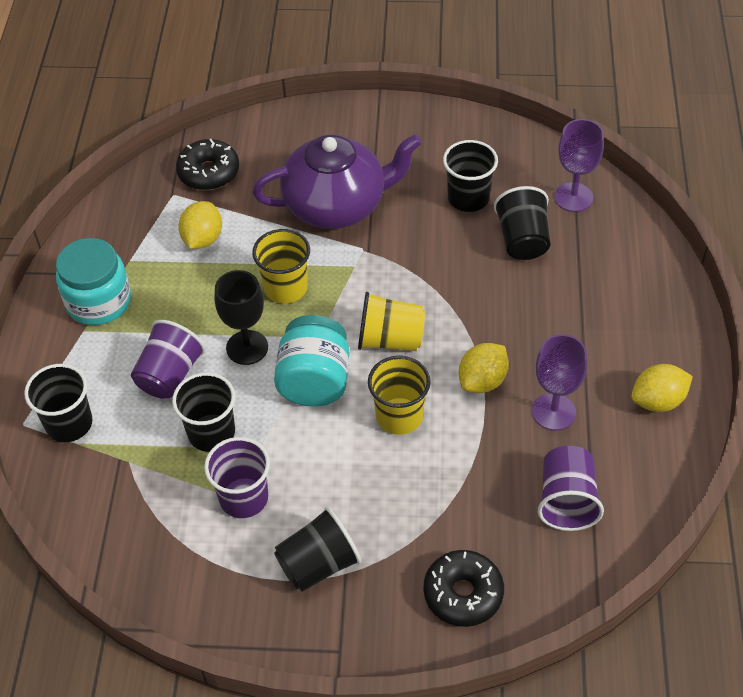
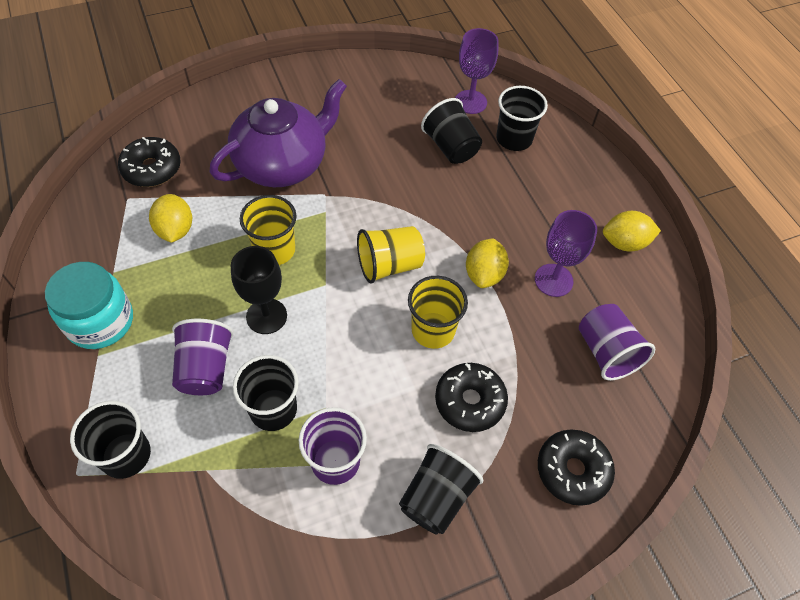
camera: 30 degrees left, 5 degrees up
turquoise jar [274,315,349,407] -> none
black cup [443,140,498,212] -> black cup moved to [496,86,548,151]
yellow lemon [631,364,693,412] -> yellow lemon turned 45 degrees clockwise [603,211,661,252]
none -> black donut [435,363,508,432]

